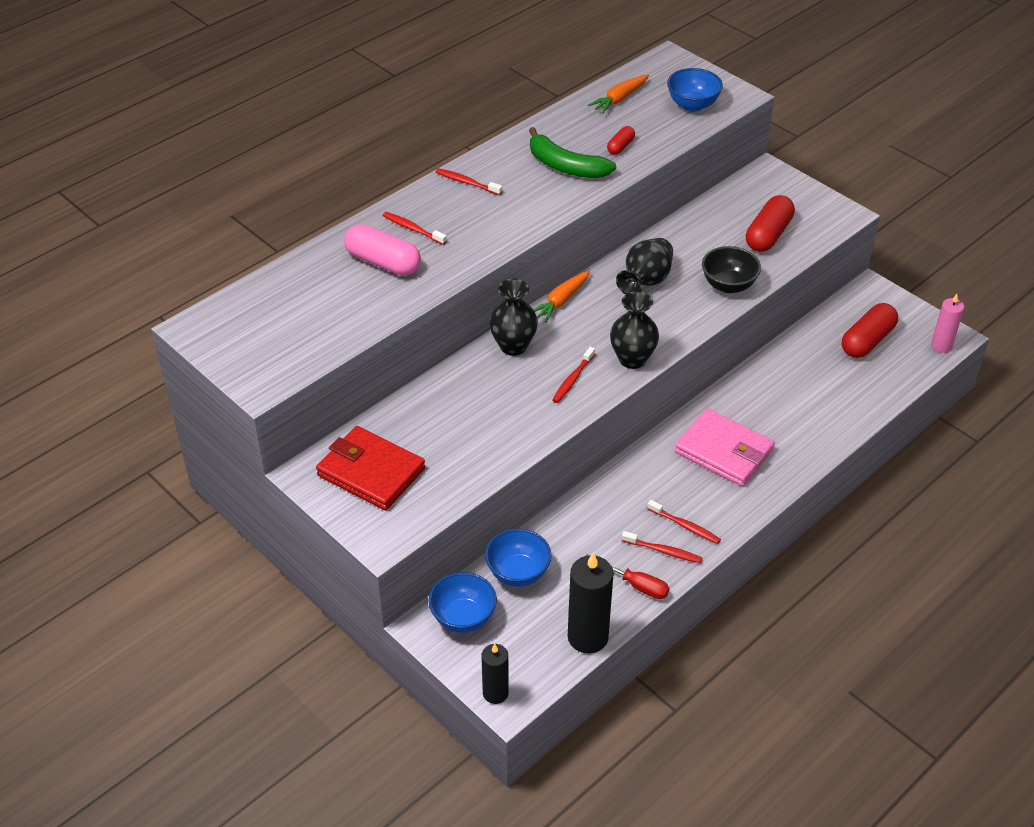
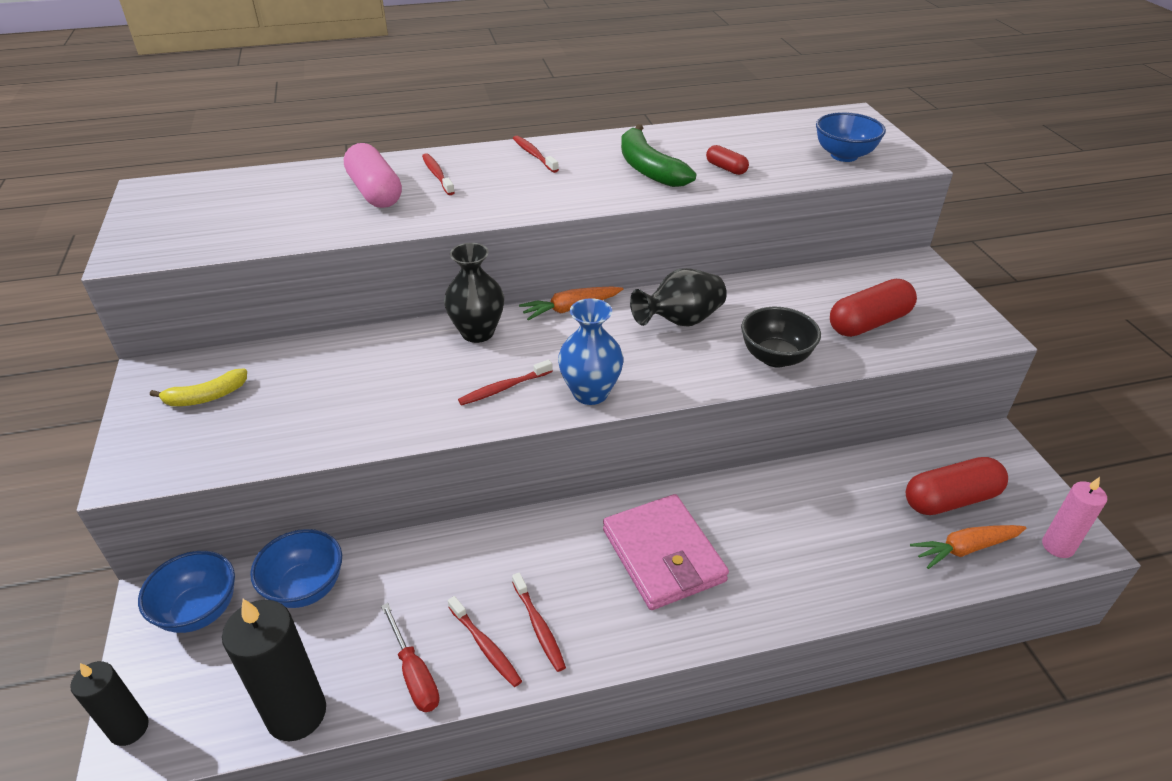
camera: 30 degrees right, 5 degrees down
red wallet [316,426,425,510] -> yellow banana [150,369,247,406]
orange carrot [588,75,649,114] -> orange carrot moved to [910,525,1027,569]
red capsule [607,126,635,155] -> red capsule turned 75 degrees clockwise [706,145,749,175]
black vase [610,291,659,369] -> blue vase [558,298,623,405]

